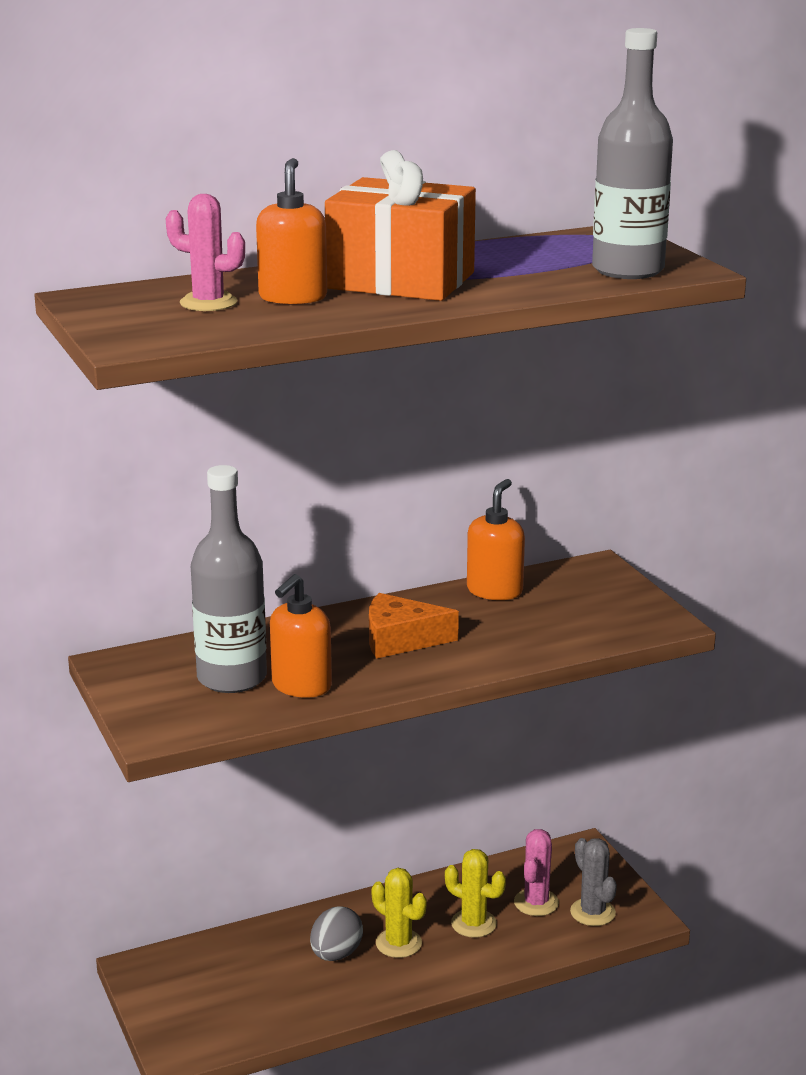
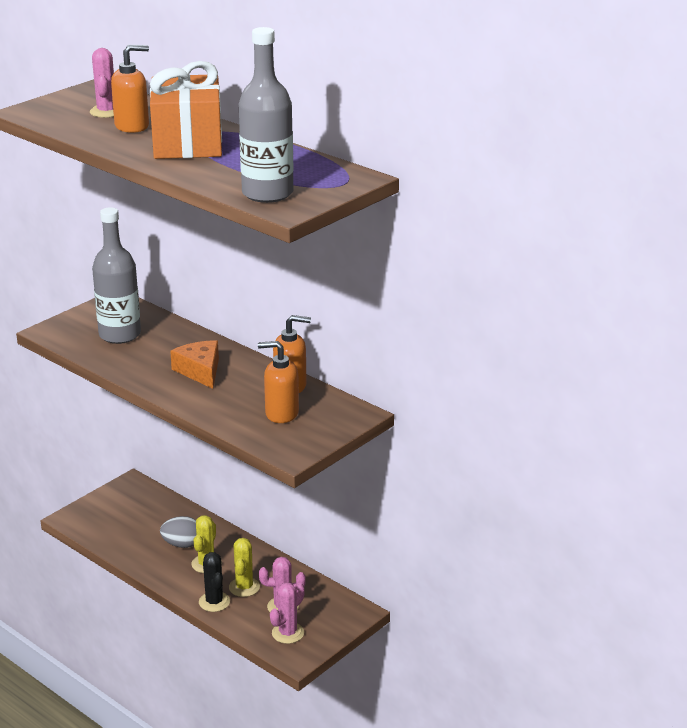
camera: 65 degrees right, 5 degrees up
orange soap dispenser [270,574,332,698] -> orange soap dispenser moved to [258,341,299,423]
grey cactus [570,838,617,926] -> pink cactus [270,582,305,644]
none -> black cactus [199,552,230,612]

